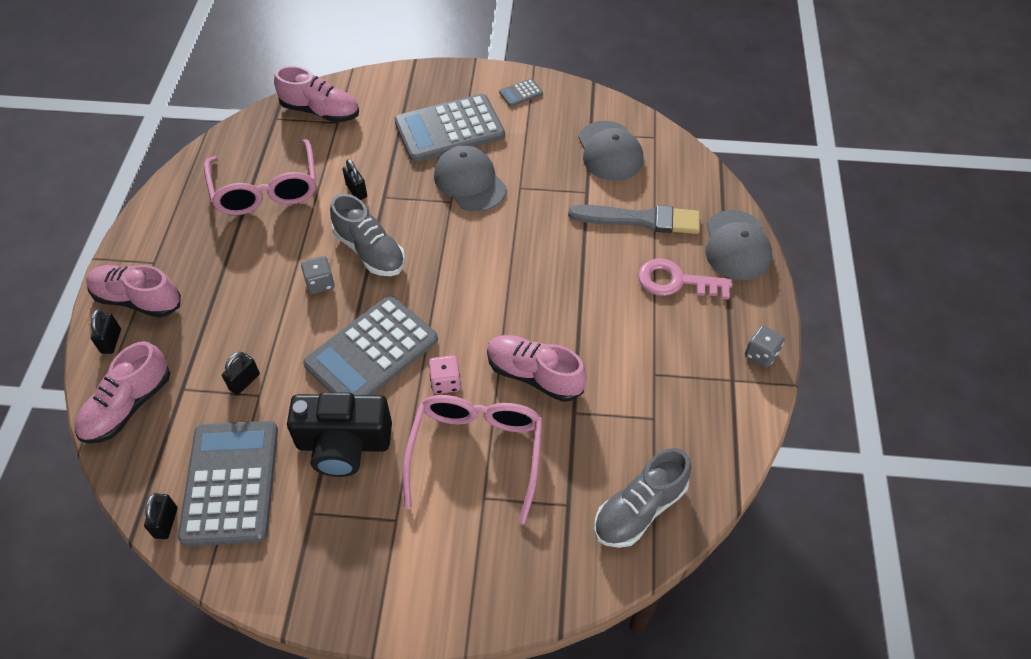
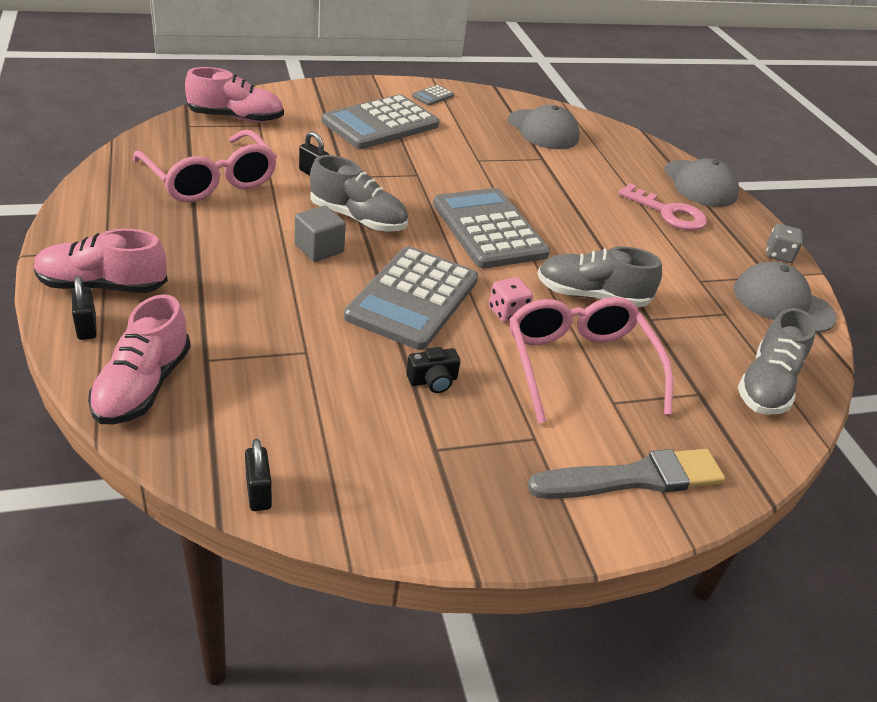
camera: 25 degrees left, 15 degrees down
grey calculator [178,421,278,546] -> grey calculator moved to [433,188,550,268]
black padlock [222,352,260,395] -> none
black camera [287,392,392,477] -> black camera [406,347,460,393], size x0.44
grey dice [301,256,335,294] -> grey cube [295,205,346,262]
grey cap [434,145,507,212] -> grey cap moved to [734,261,837,333]
pink shoe [487,335,587,402] -> grey shoe [537,246,662,307]
grey brush [568,205,700,234] -> grey brush moved to [527,449,725,499]
pink key [638,258,732,299] -> pink key turned 135 degrees counterclockwise [618,183,707,230]

